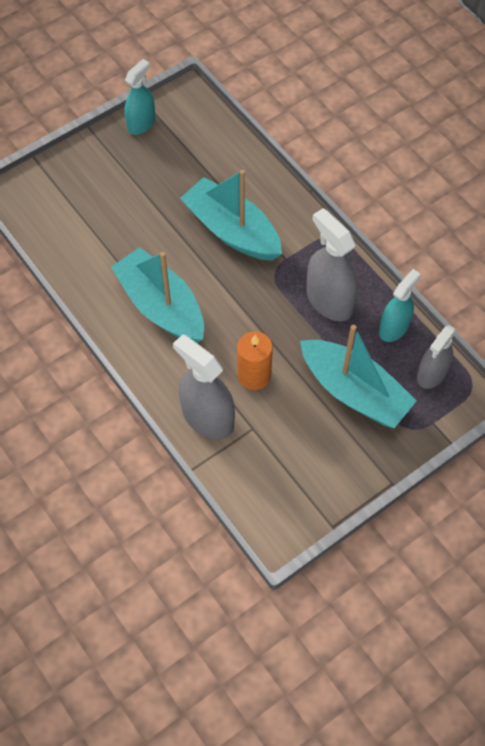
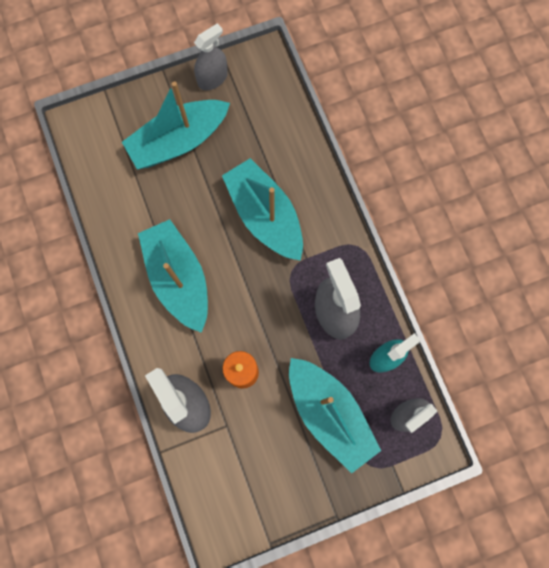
camera: 15 degrees right, 15 degrees up
turquoise spray bottle [124,59,155,135] -> grey spray bottle [194,23,228,90]
none -> turquoise boat [122,81,230,169]

